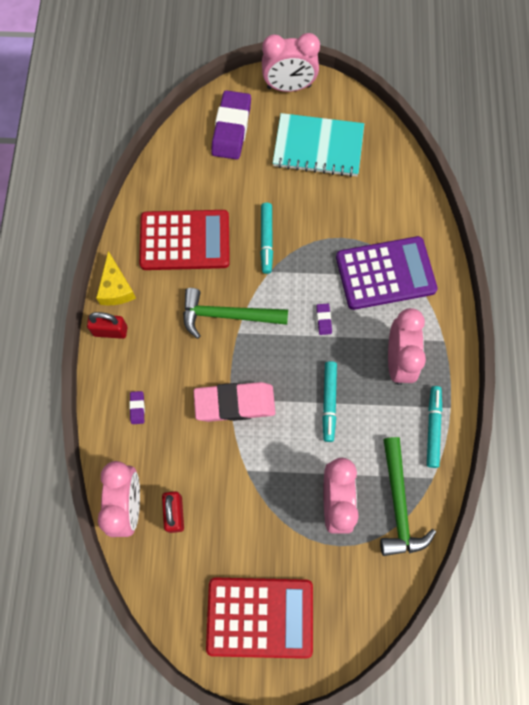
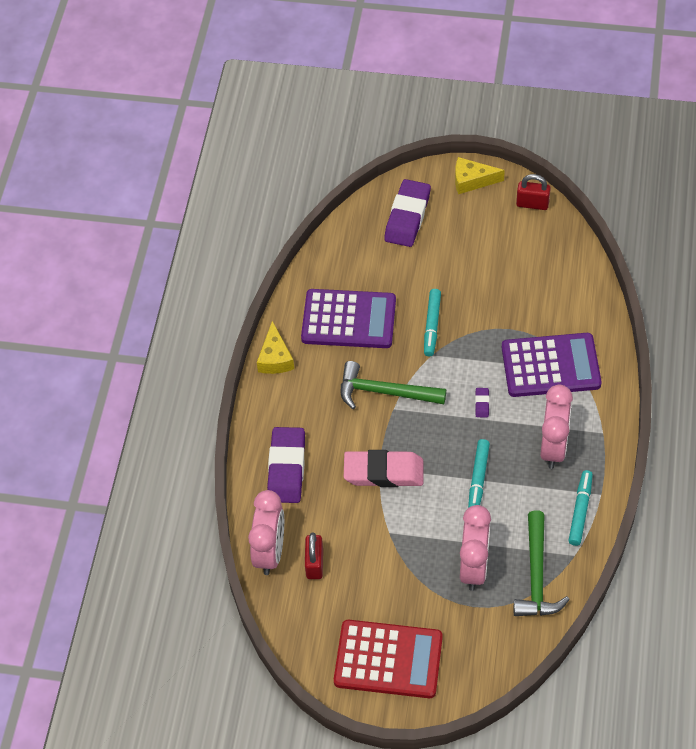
camera: 10 degrees right, 15 degrees down
red padlock [87,312,127,339] -> red padlock moved to [516,174,551,210]
purple eraser [129,391,145,424] -> purple eraser [267,427,305,503], size x2.46
red calculator [139,210,230,270] -> purple calculator [301,289,396,348]
pink clock [262,33,320,92] -> yellow cheese [455,157,505,194]
turquoise notebook [273,113,364,177] -> none

